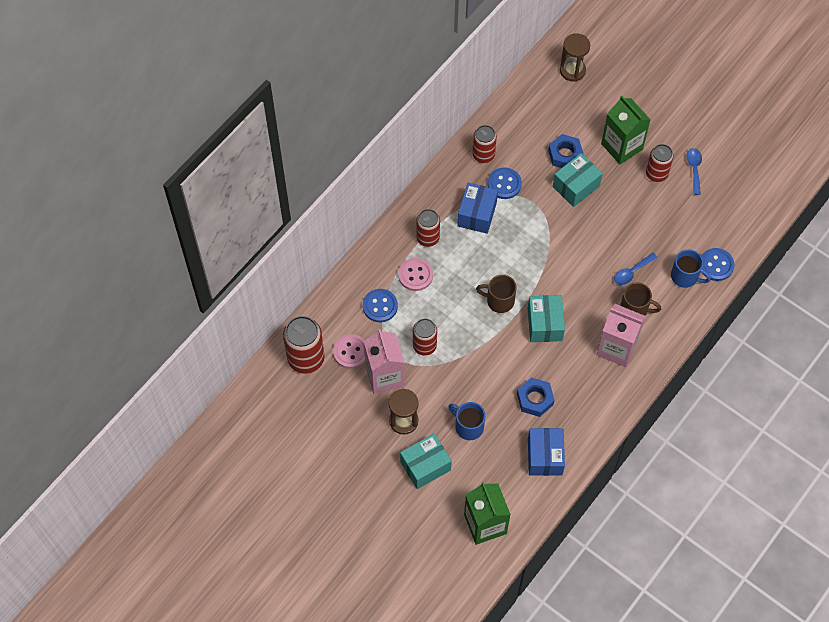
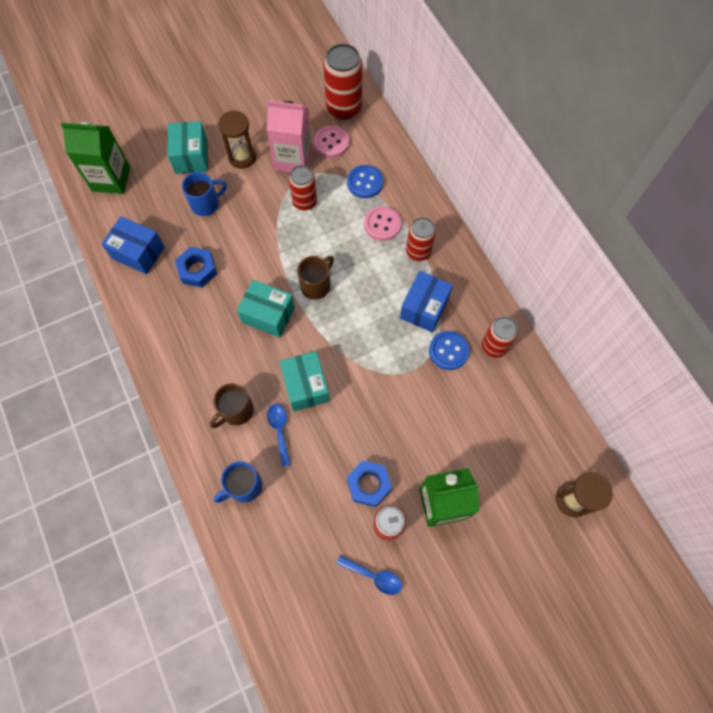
camera: 115 degrees right, 5 degrees up
blue box [457,183,498,234] -> blue box turned 75 degrees clockwise [400,271,453,332]
blue nut [548,134,583,168] -> blue nut moved to [347,460,392,507]
turquoise box [553,153,603,207] -> turquoise box moved to [279,351,330,411]
pink carton [597,304,645,367] -> none
blue button [701,248,734,281] -> none

